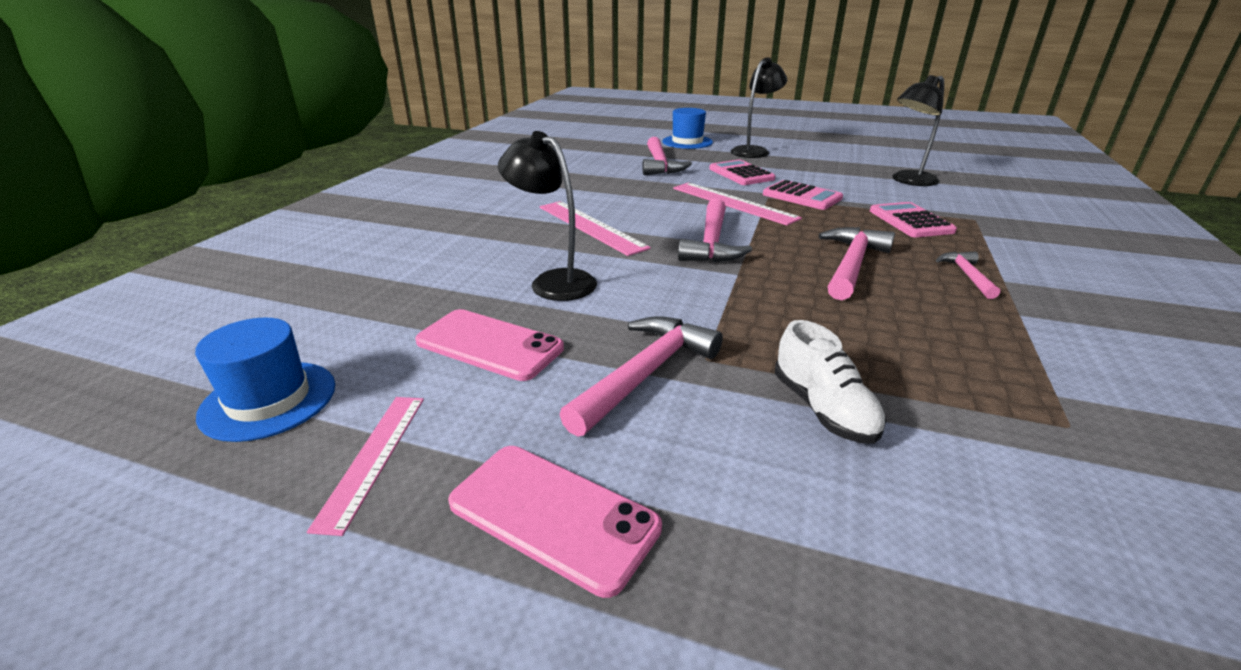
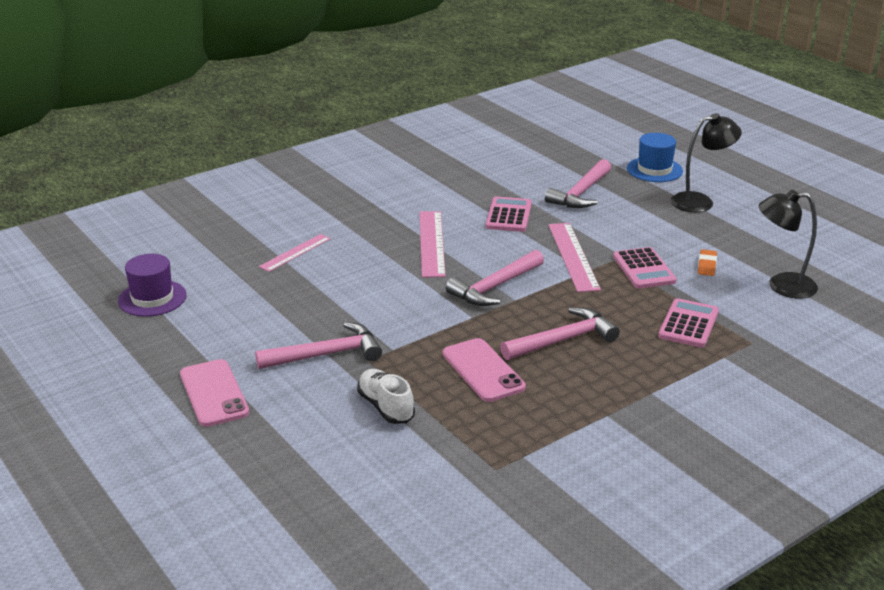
camera: 35 degrees right, 0 degrees up
blue hat [195,318,335,442] -> purple hat [118,254,187,317]
pink ruler [307,397,424,536] -> pink ruler moved to [259,234,331,272]
pink phone [415,309,564,381] -> pink phone moved to [443,338,526,402]
black lamp [498,131,597,301] -> none
pink calculator [709,160,775,185] -> pink calculator moved to [486,197,532,232]
white shoe [775,320,886,444] -> white shoe turned 135 degrees clockwise [357,369,415,424]
pink hammer [936,252,1000,299] -> none
none -> orange eraser [698,249,717,276]

